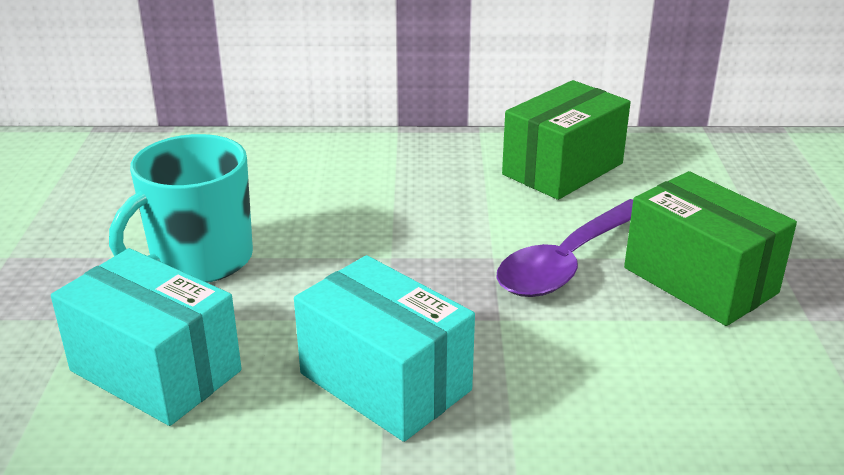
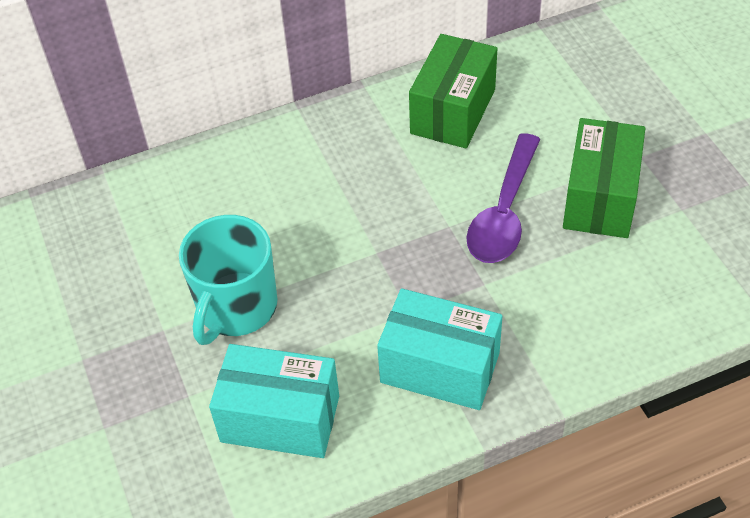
camera: 20 degrees left, 20 degrees up
green box [624,171,797,326] -> green box turned 75 degrees clockwise [563,118,645,238]

